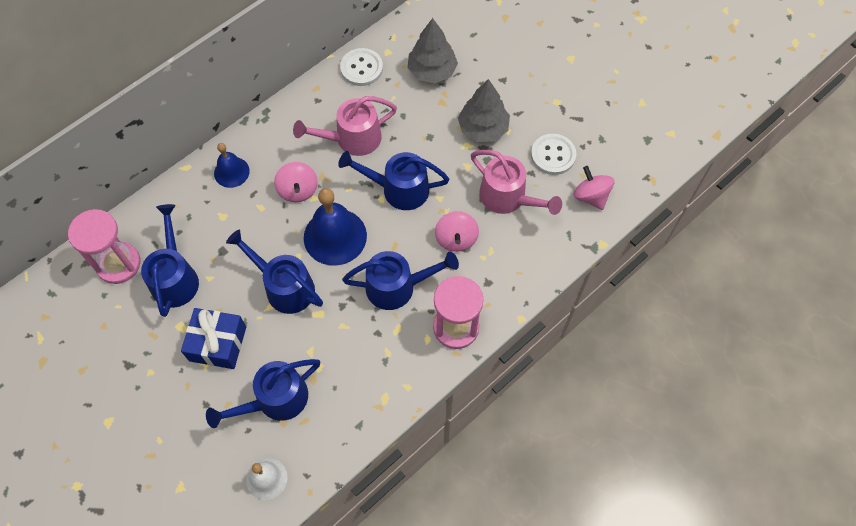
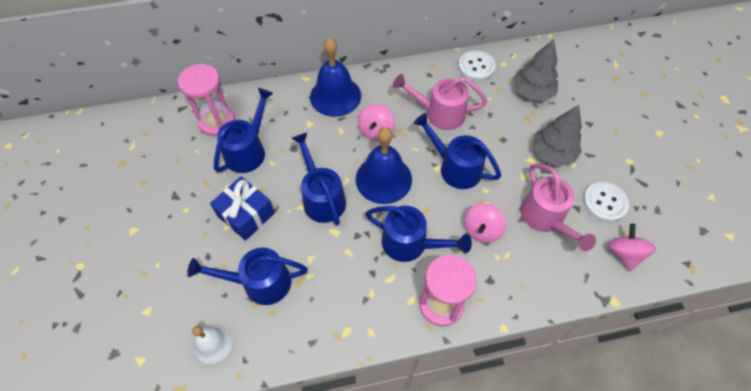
camera: 30 degrees right, 5 degrees down
blue bell [214,143,250,188] -> blue bell [310,37,361,117], size x1.73

